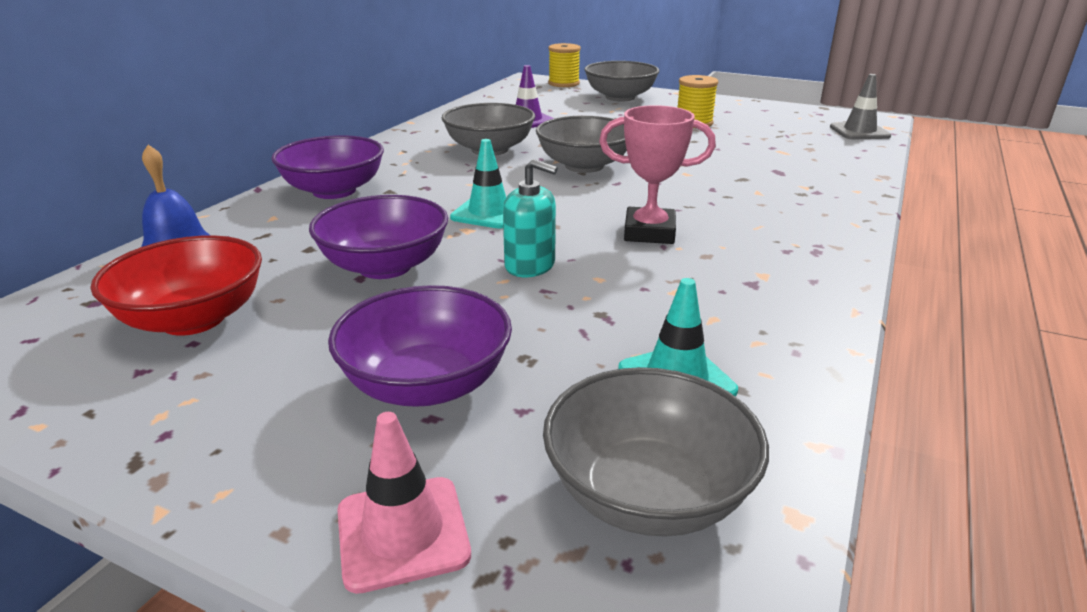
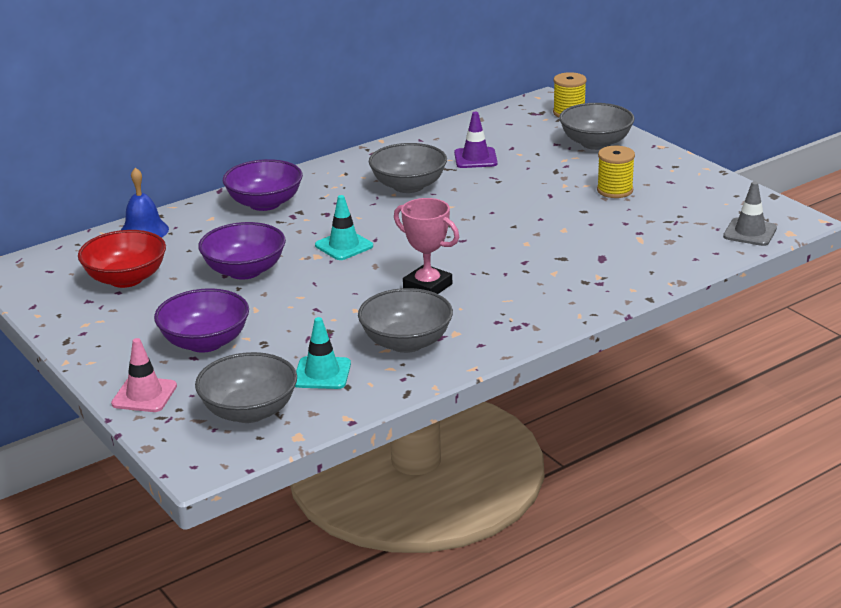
camera: 30 degrees right, 0 degrees up
turquoise soap dispenser [503,159,558,277] -> none
grey bowl [536,116,627,173] -> grey bowl moved to [358,288,453,353]

